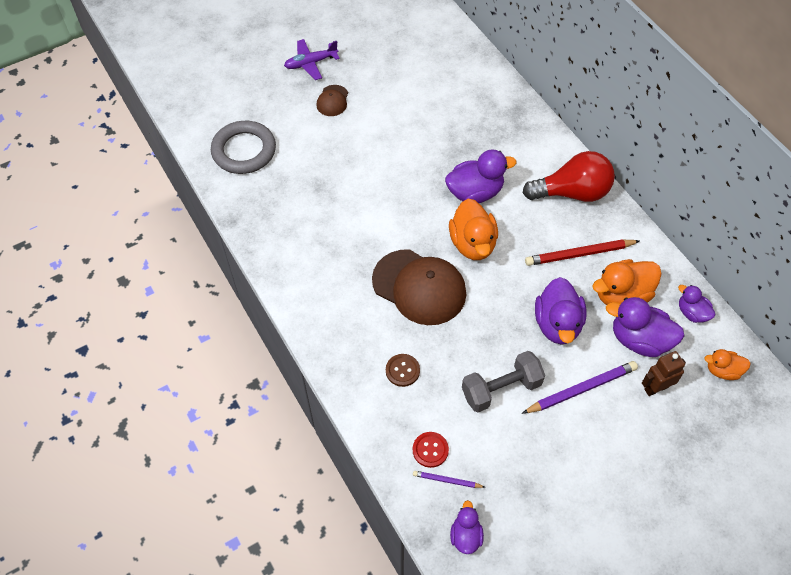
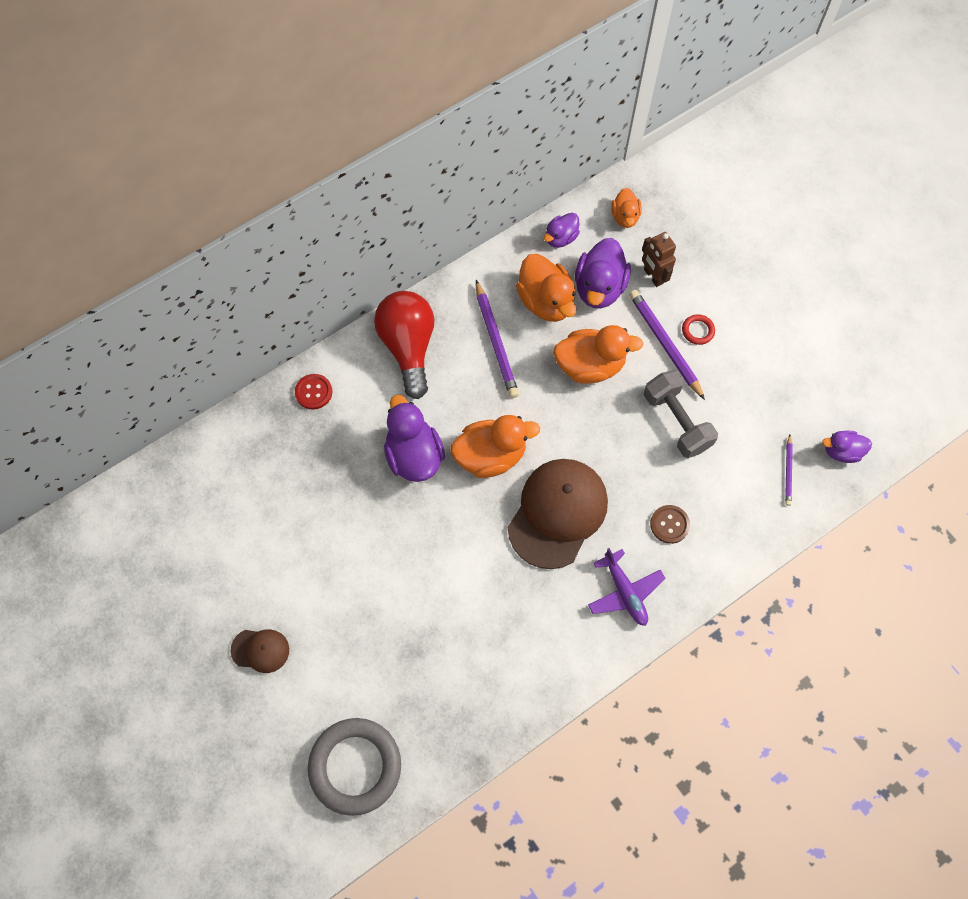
camera: 95 degrees left, 10 degrees up
purple plane [284,39,340,80] -> purple plane moved to [588,548,666,626]
red button [413,432,449,468] -> red button moved to [295,374,332,409]
red pencil [525,239,639,266] -> purple pencil [476,280,519,398]
purple duck [535,277,586,345] -> orange duck [553,325,643,384]
none -> red ring [682,314,715,345]

